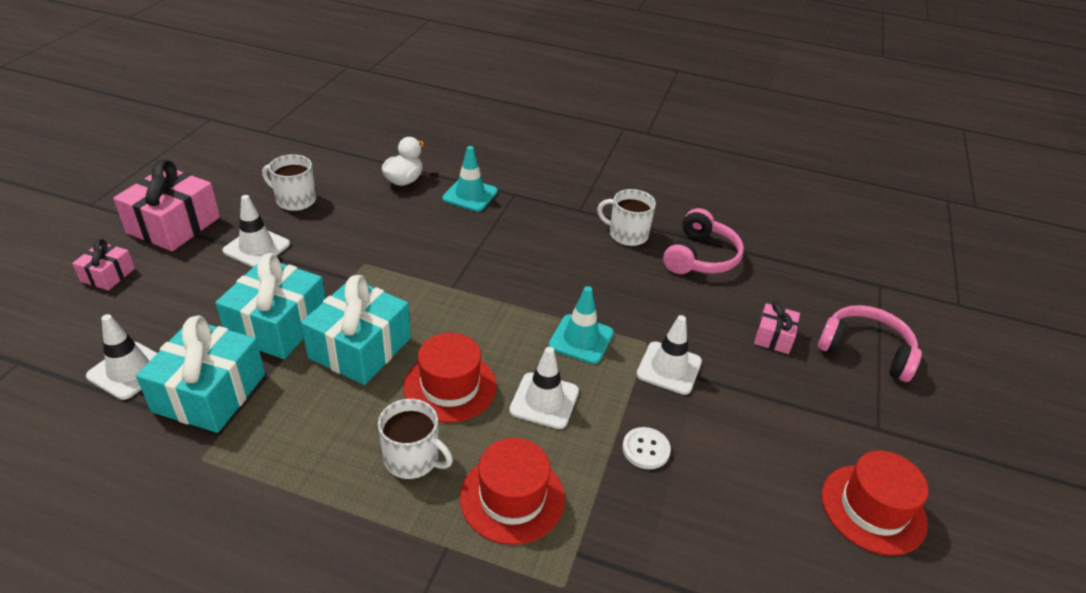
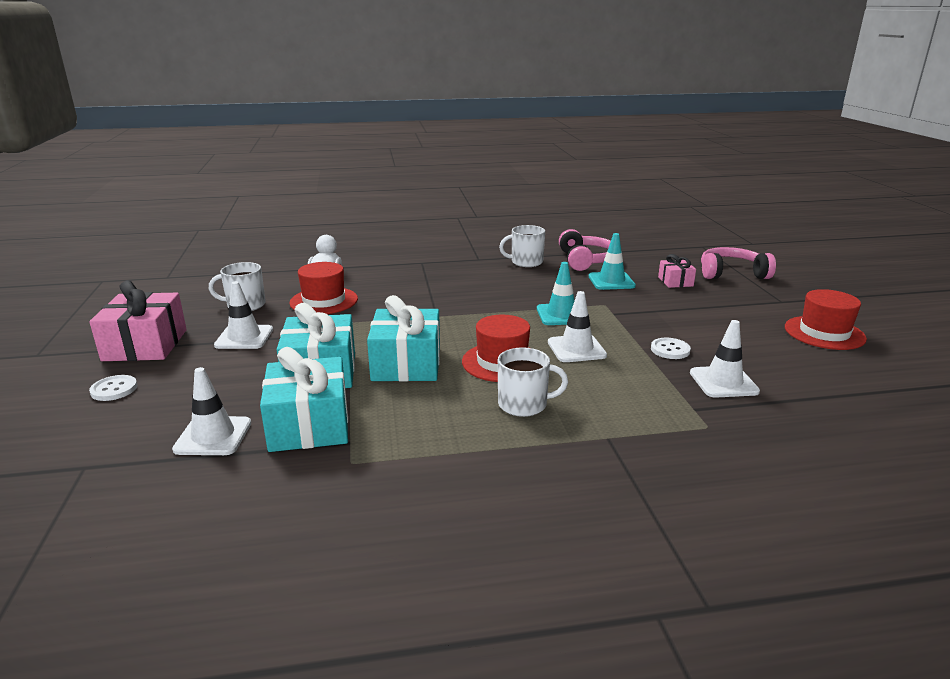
camera: 25 degrees left, 15 degrees down
pink gift [72,239,135,290] -> white button [89,375,137,401]
turquoise traffic cone [442,146,498,212] -> turquoise traffic cone moved to [589,233,636,290]
red hat [460,438,565,545] -> red hat moved to [289,262,358,314]
white traffic cone [636,315,702,395] -> white traffic cone moved to [690,320,760,398]

